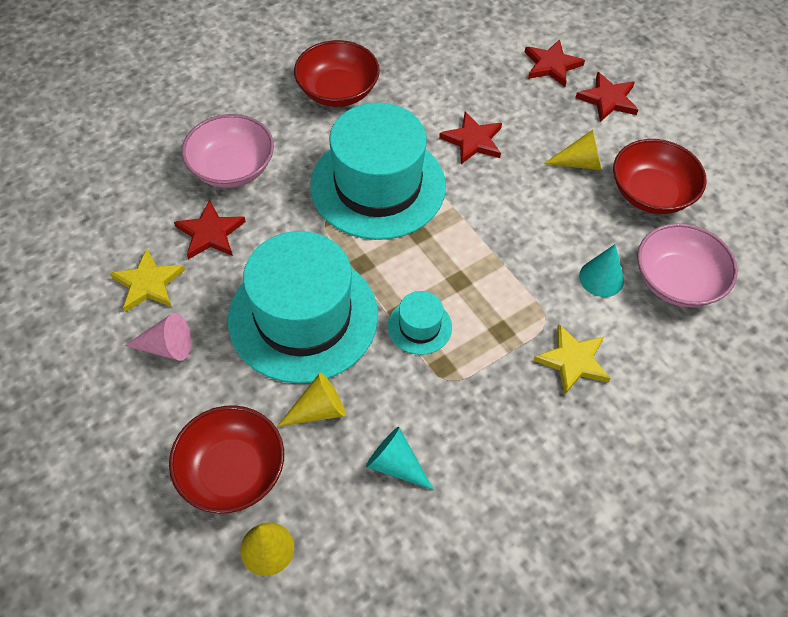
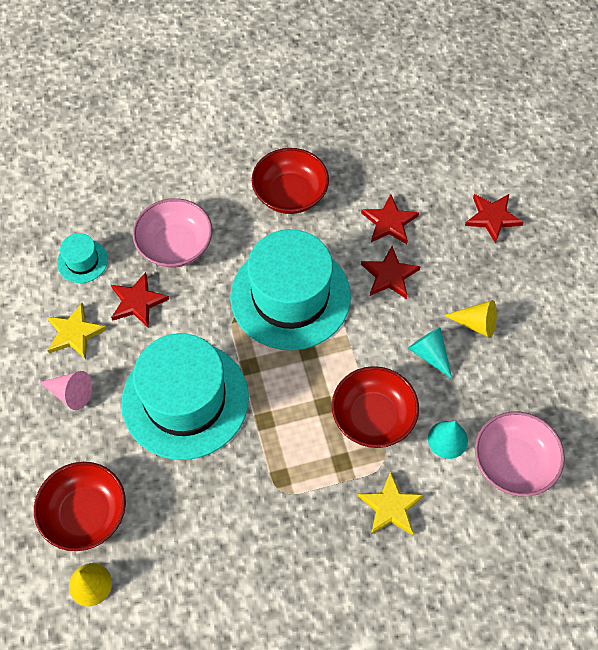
camera: 20 degrees right, 5 degrees up
yellow cone [277,373,345,427] -> none
turquoise cone [366,427,434,490] -> turquoise cone moved to [408,327,452,379]
turquoise hat [388,291,452,355] -> turquoise hat moved to [57,233,108,283]
red star [576,72,638,122] -> red star moved to [361,194,419,244]
red bowl [613,139,706,214] -> red bowl moved to [332,366,419,448]

